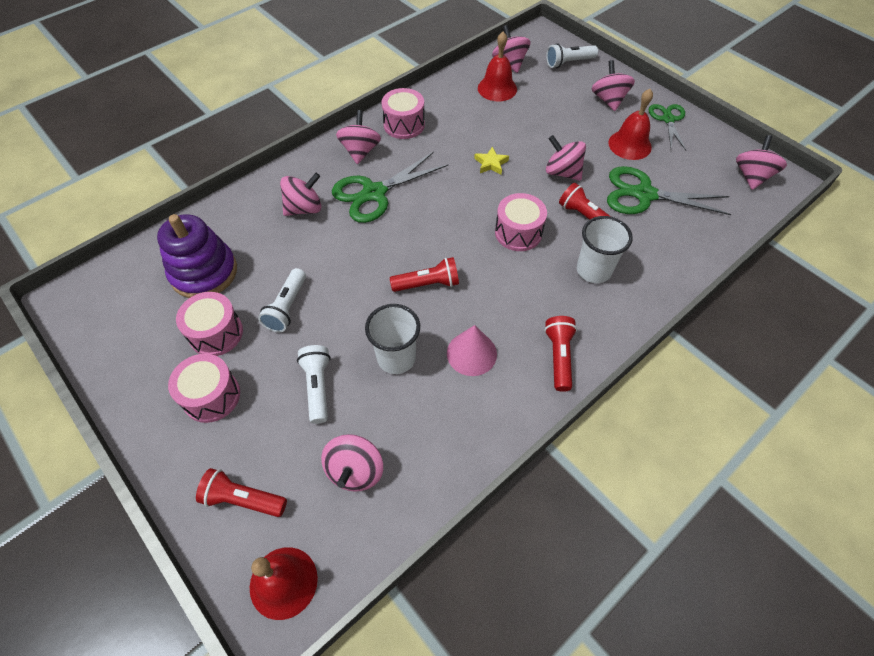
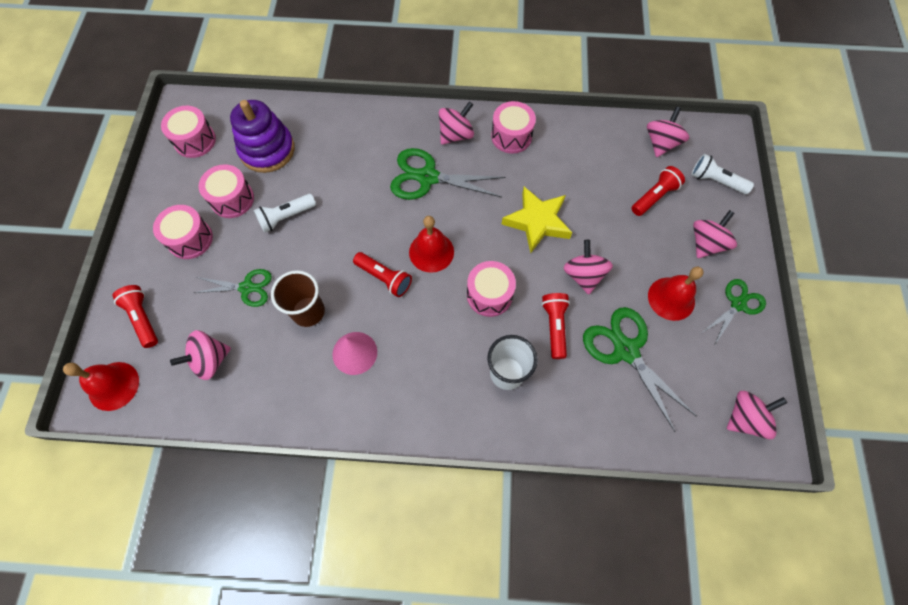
camera: 45 degrees right, 10 degrees up
pink spinning top [280,173,321,216] -> none
white flashlight [297,345,331,424] -> green scissors [194,269,272,307]
white cup [365,304,420,374] -> brown cup [271,270,325,327]
yellow star [474,147,509,174] -> yellow star [502,187,572,253], size x1.99
red bell [478,32,517,101] -> red bell moved to [409,216,454,273]
red flashlight [544,316,577,392] -> red flashlight moved to [631,166,685,216]
none -> pink drum [161,106,216,158]

